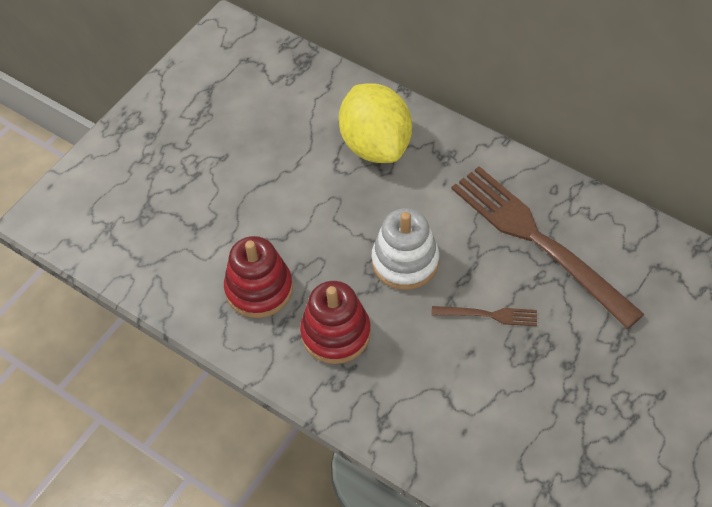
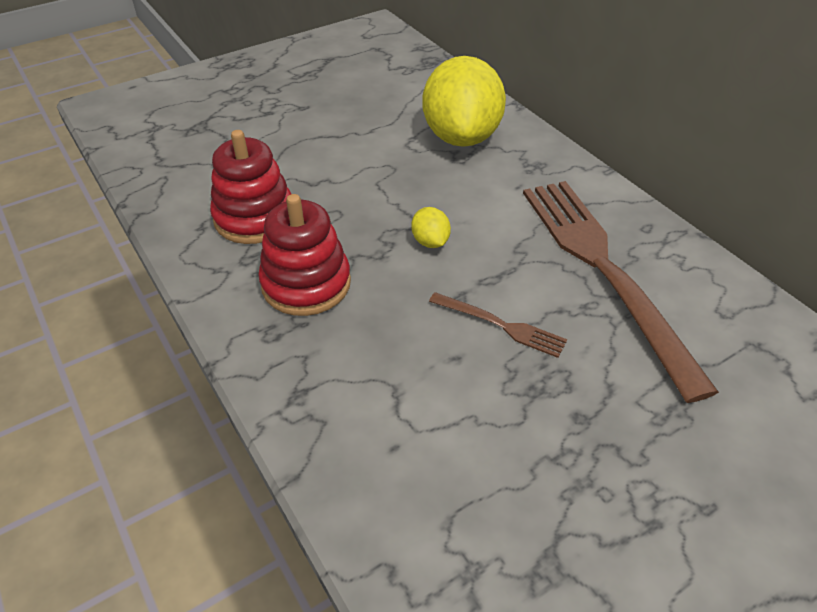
camera: 20 degrees right, 10 degrees down
white stacking toy [372,208,439,290] -> yellow lemon [411,207,451,248]

